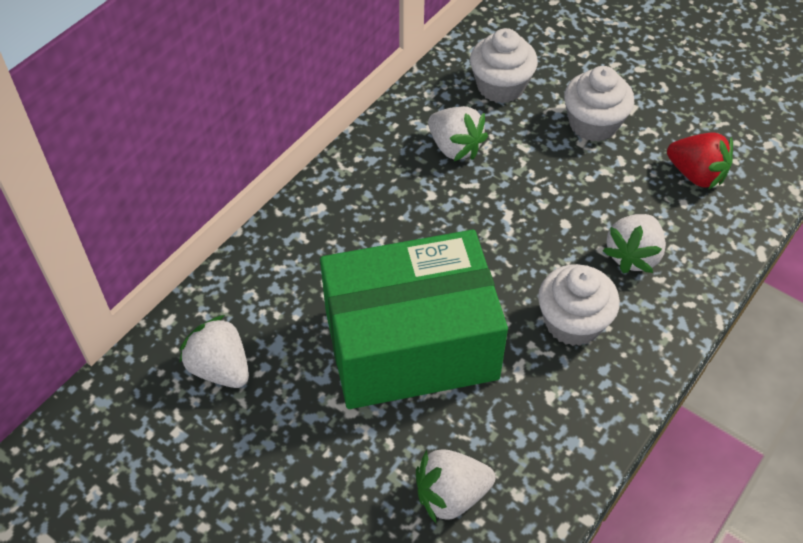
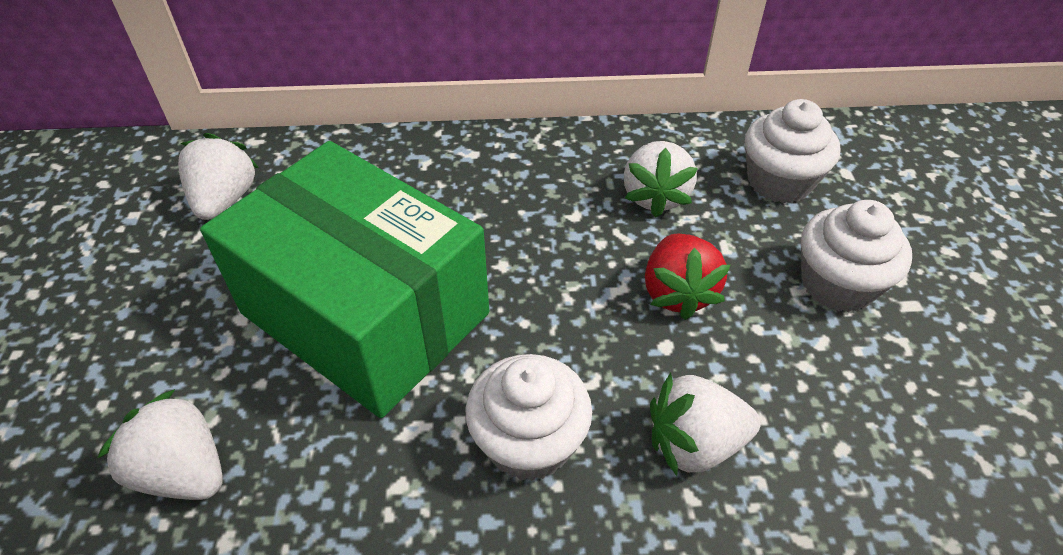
camera: 50 degrees right, 5 degrees down
red strawberry [667,133,733,190] -> red strawberry moved to [645,234,730,320]

